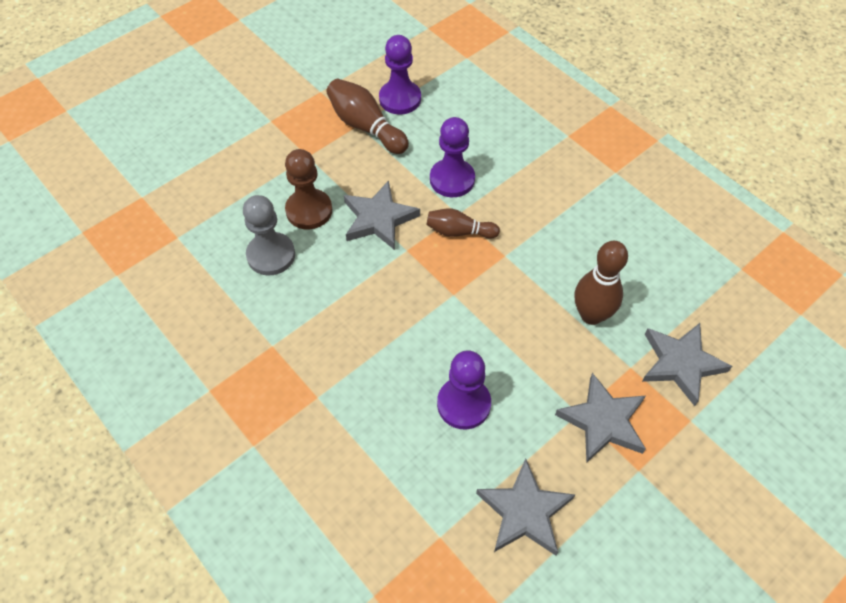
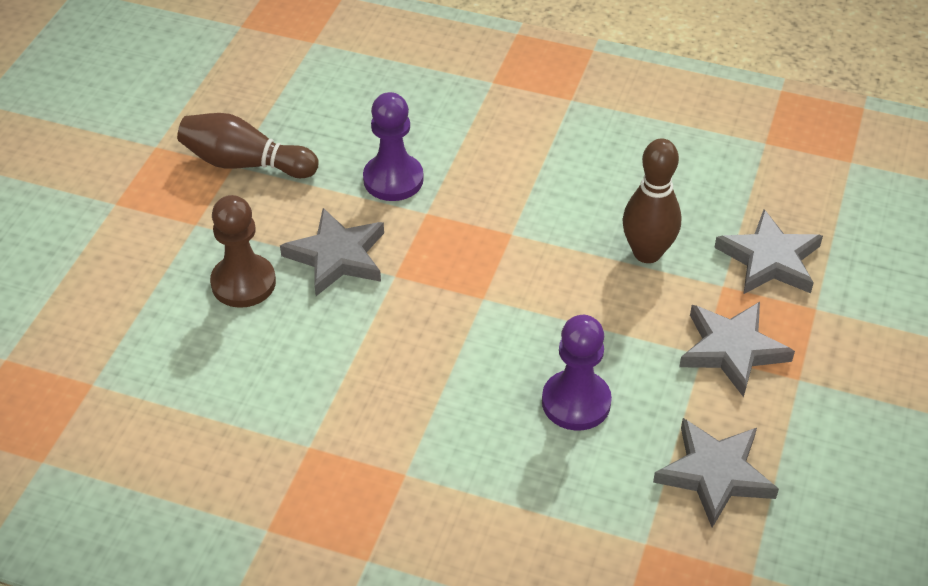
camera: 30 degrees left, 10 degrees down
grey pawn [243,195,295,275] -> none
purple pawn [379,35,421,115] -> none
brown bowling pin [427,208,500,239] -> none

